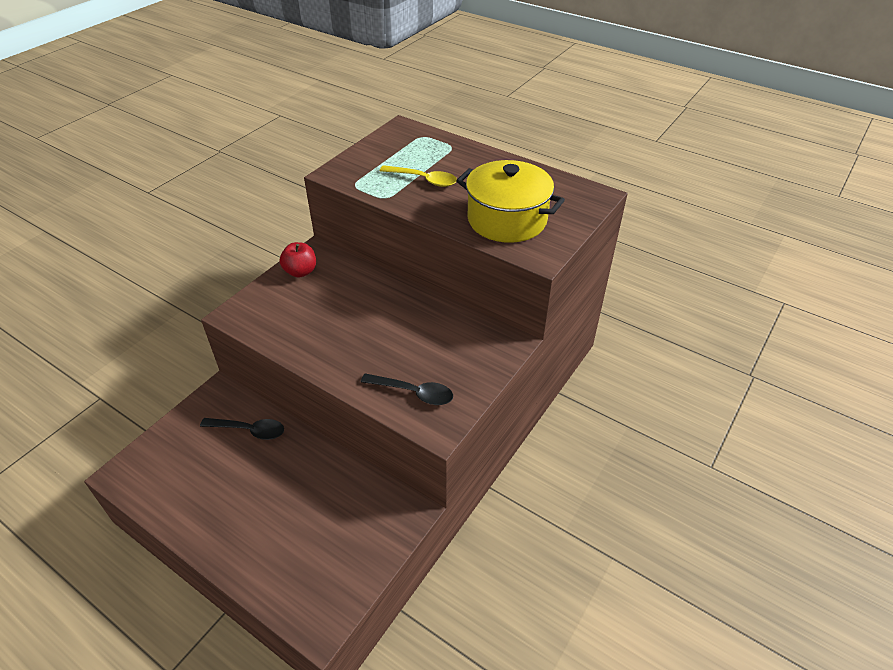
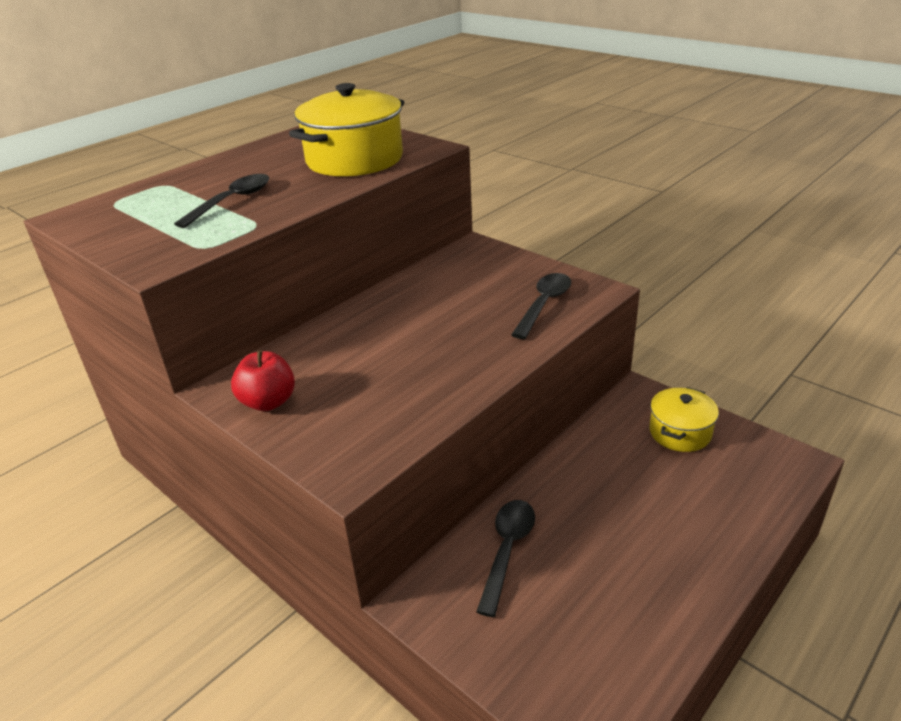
camera: 80 degrees left, 10 degrees down
yellow spoon [380,165,457,187] -> black spoon [174,174,269,228]
none -> yellow pot [649,387,719,452]

